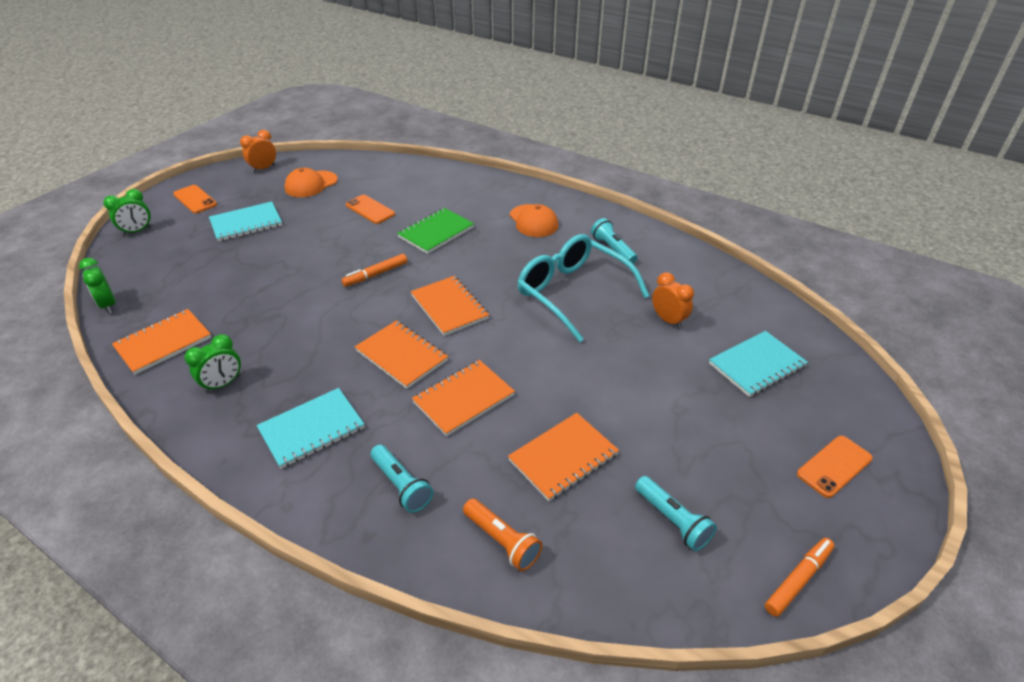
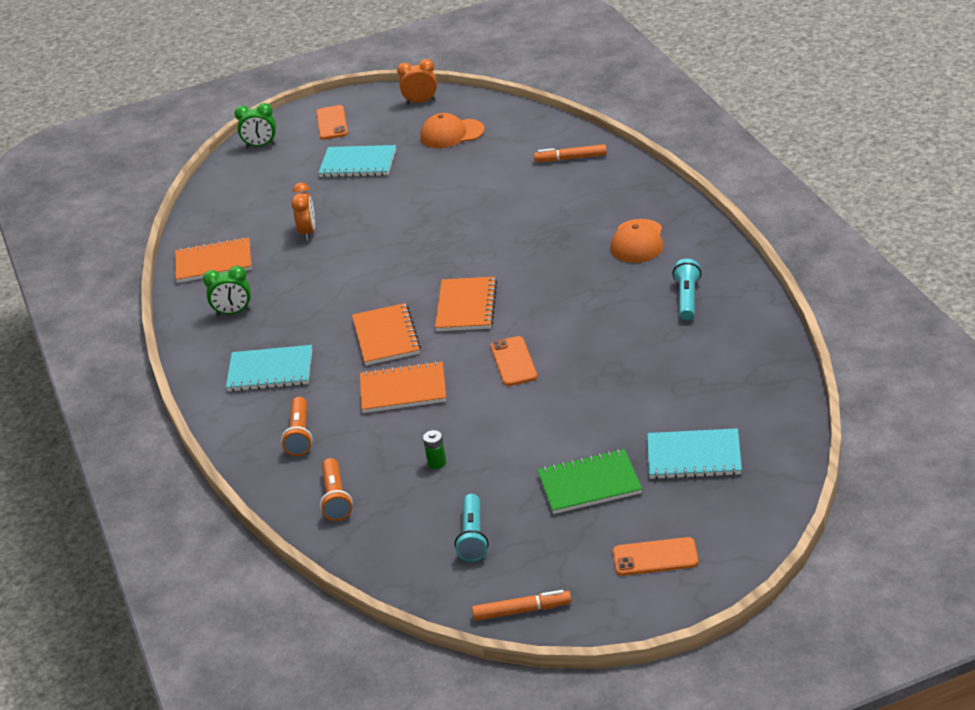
camera: 40 degrees right, 5 degrees down
green clock [79,258,116,313] -> none
orange marker [341,254,407,287] -> orange marker moved to [534,144,607,162]
orange phone [346,195,395,224] -> orange phone moved to [490,336,537,386]
turquoise flashlight [370,445,433,513] -> orange flashlight [281,397,313,456]
green notebook [397,208,474,254] -> green notebook moved to [537,449,642,514]
orange notebook [508,413,619,501] -> green battery [423,430,446,469]
turquoise glasses [517,234,649,342] -> none
orange clock [652,272,694,329] -> orange clock moved to [291,182,315,241]

